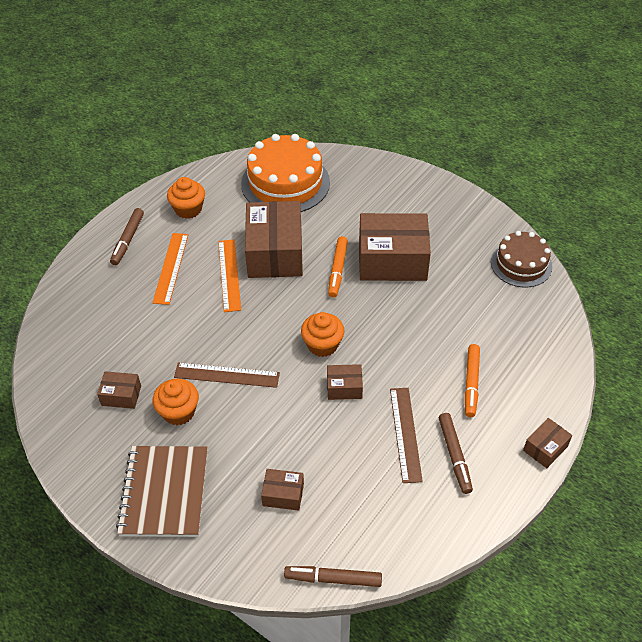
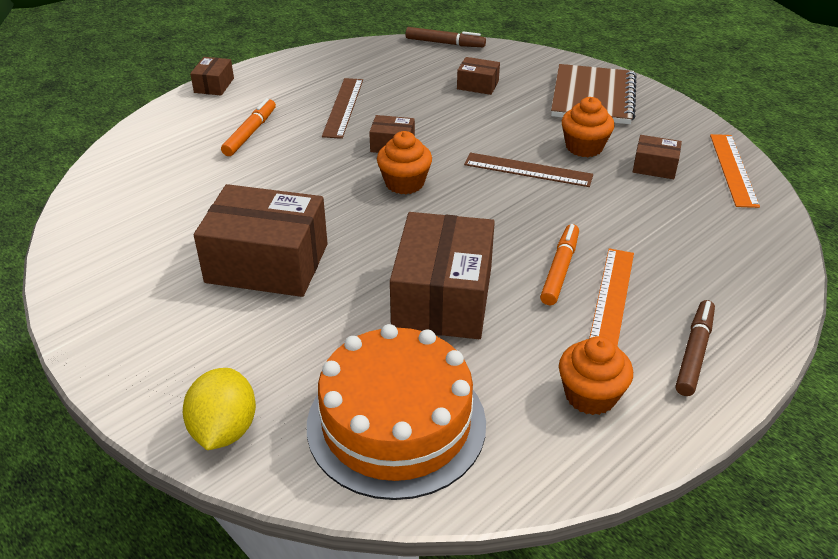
camera: 170 degrees left, 10 degrees down
orange ruler [218,239,241,312] -> orange ruler moved to [710,134,760,208]
orange marker [328,236,348,297] -> orange marker moved to [540,224,579,305]
brown marker [439,413,473,494] -> none
brown cake [491,231,552,287] -> none
brown box [523,418,572,468] -> brown box turned 45 degrees counterclockwise [190,57,234,95]
none -> yellow lemon [183,368,256,450]

